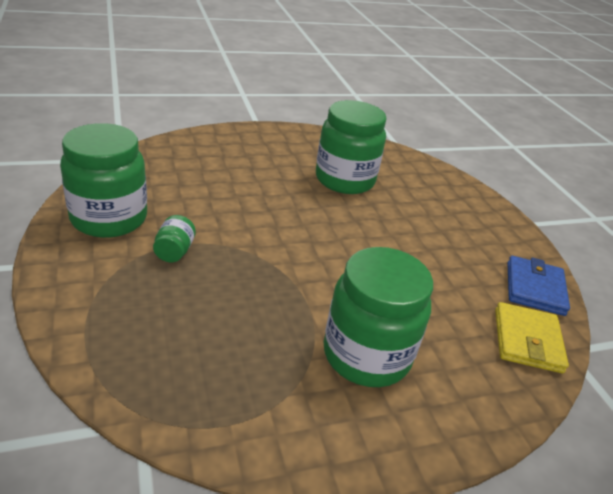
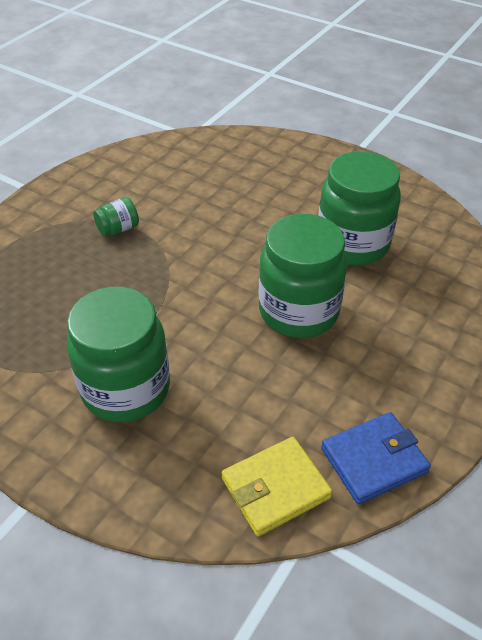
camera: 55 degrees right, 10 degrees up
green jar [60,123,147,238] -> green jar moved to [259,214,347,338]

